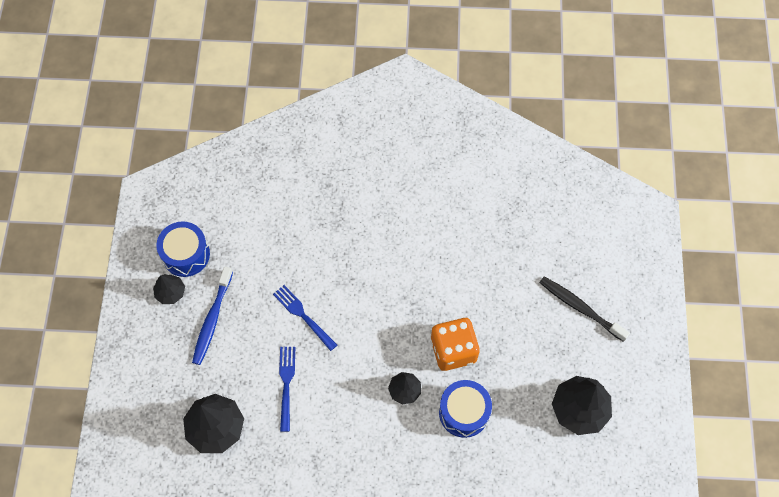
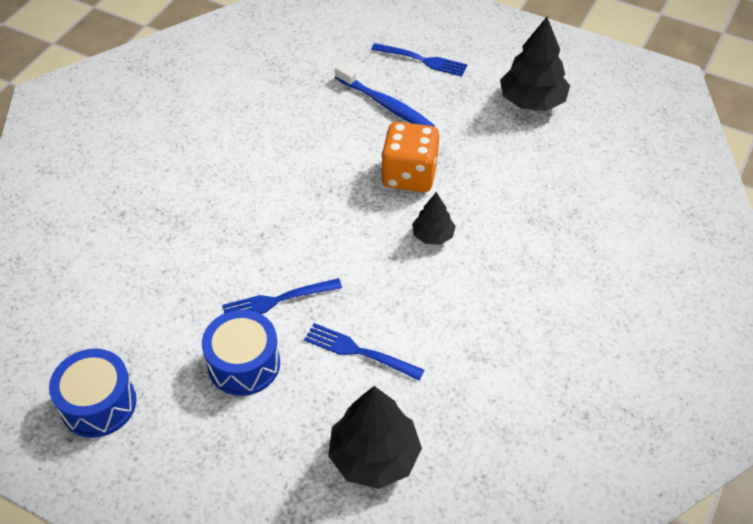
camera: 65 degrees left, 15 degrees down
black tree [153,274,185,304] -> none
blue toothbrush [192,267,233,365] -> blue toothbrush moved to [335,64,435,127]
blue drum [439,380,492,438] -> blue drum moved to [202,310,280,396]
black toothbrush [539,277,630,342] -> blue fork [371,43,468,77]

